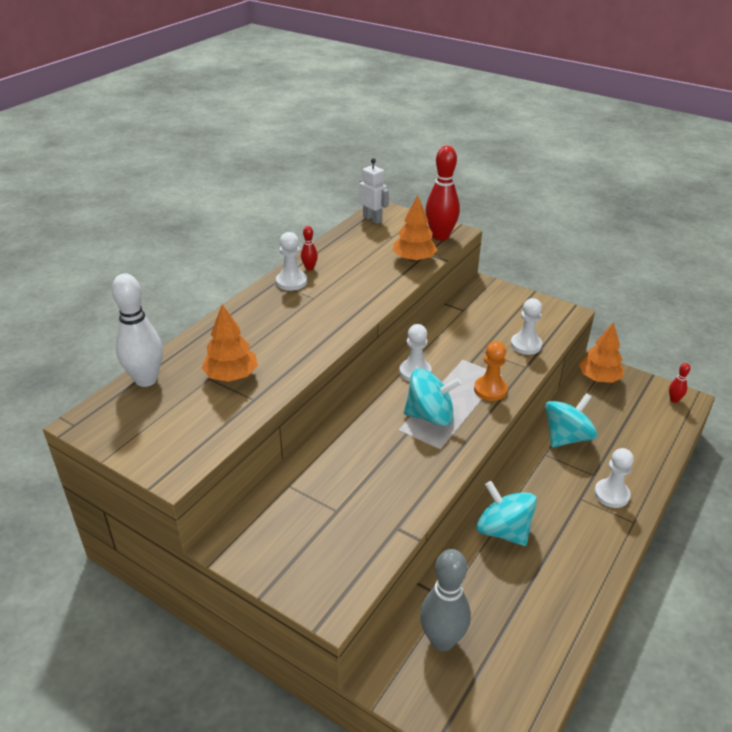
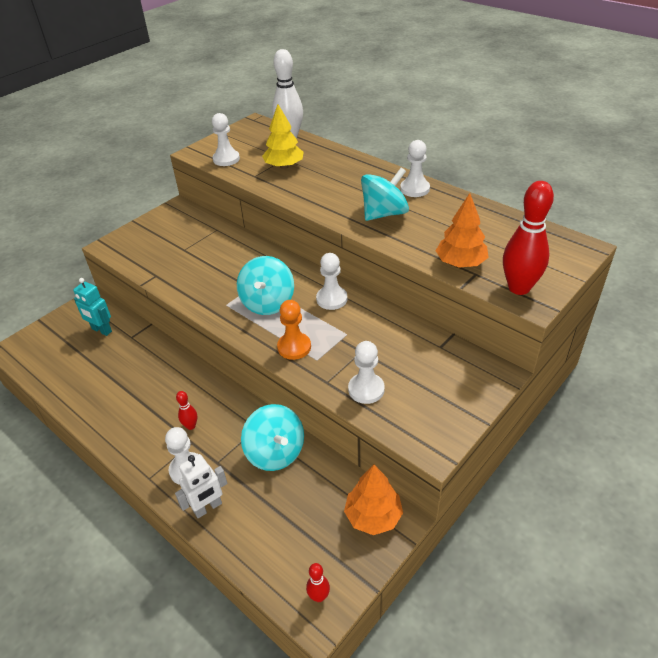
camera: 100 degrees right, 5 degrees up
orange tree [201,304,258,382] -> yellow tree [262,104,304,169]
red bowling pin [301,226,318,271] -> red bowling pin moved to [176,391,197,430]
white robot [359,158,389,224] -> white robot moved to [175,454,227,518]
grey bowling pin [420,549,471,651] -> turquoise robot [73,278,112,336]
turquoise spinning top [476,481,537,546] -> turquoise spinning top moved to [361,168,409,221]
none -> white pawn [212,113,240,166]

